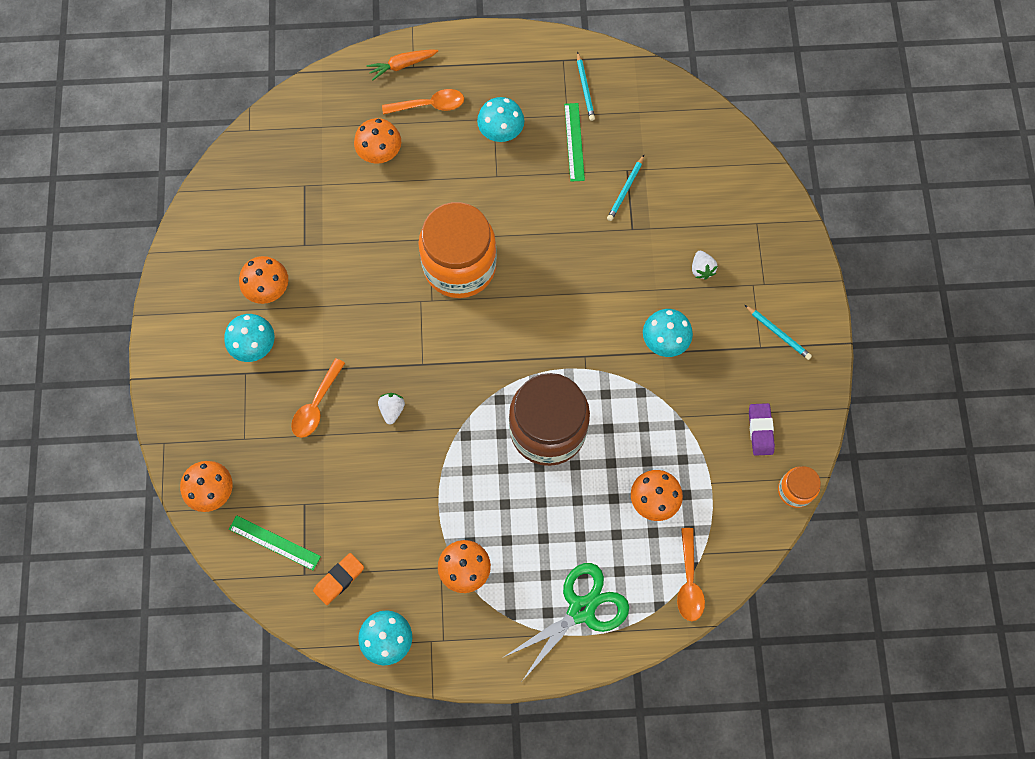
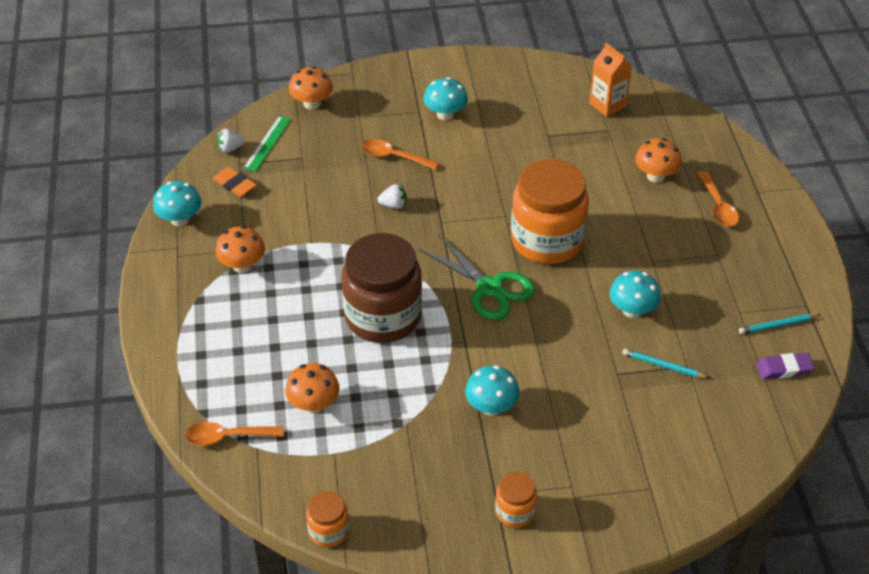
camera: 85 degrees right, 25 degrees down
orange mushroom [239,256,288,304] -> none
orange carrot [366,50,438,81] -> none
turquoise mushroom [477,97,524,142] -> turquoise mushroom moved to [609,271,661,318]
green scissors [502,563,629,681] -> green scissors moved to [419,235,535,320]
green ruler [564,103,585,182] -> none
white strawberry [692,251,718,280] -> white strawberry moved to [216,129,245,153]
turquoise pencil [745,305,812,360] -> orange jar [495,472,537,528]
purple eraser [749,403,775,456] -> purple eraser moved to [756,353,815,379]
none -> orange carton [589,43,632,117]

